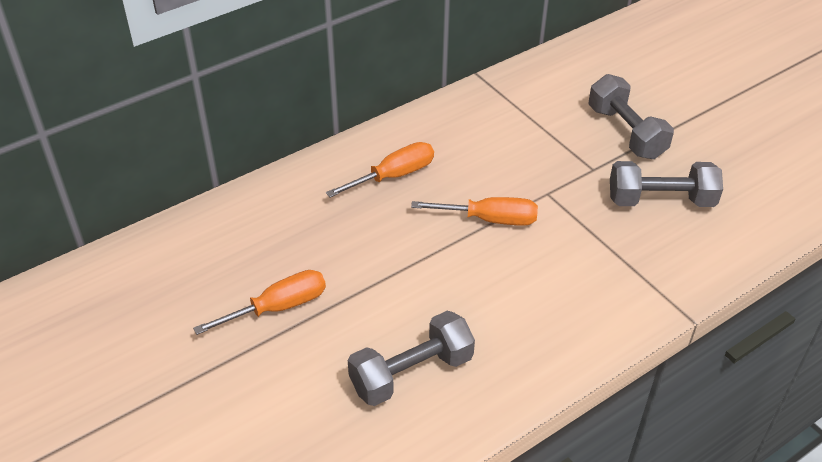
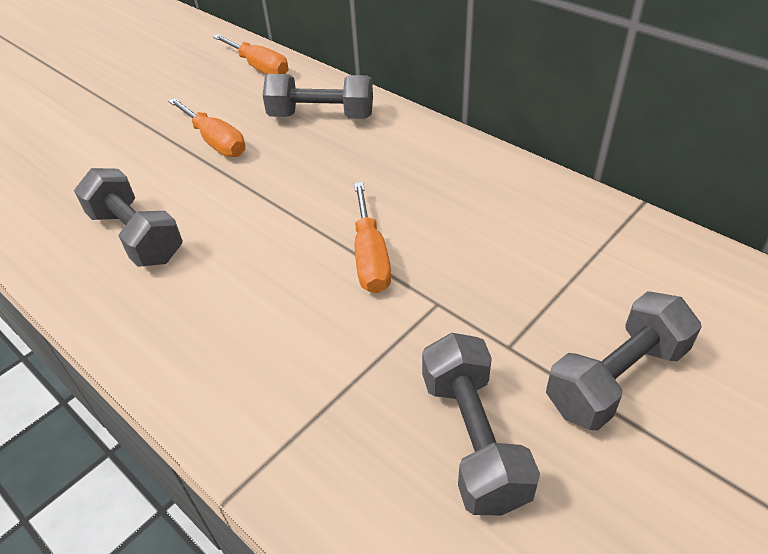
camera: 80 degrees right, 0 degrees up
orange screwdriver [326,142,434,198] -> orange screwdriver moved to [213,34,289,75]
none -> grey dumbbell [262,74,373,119]

